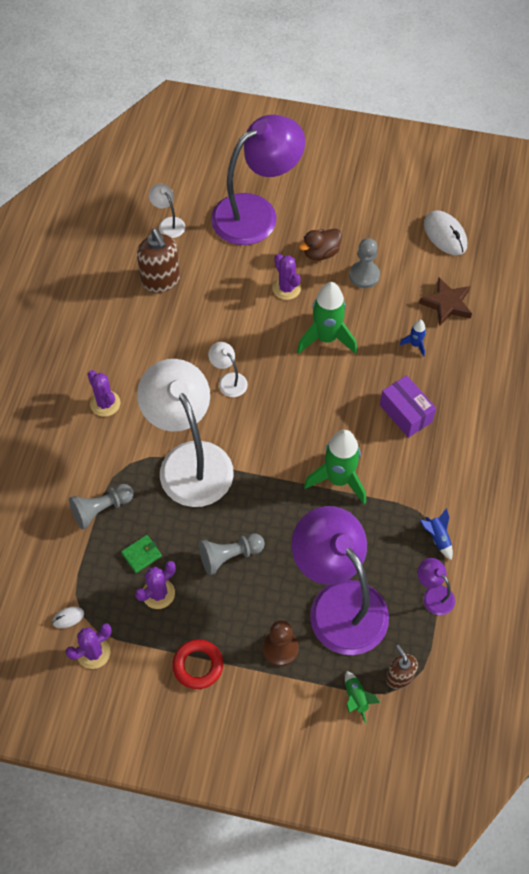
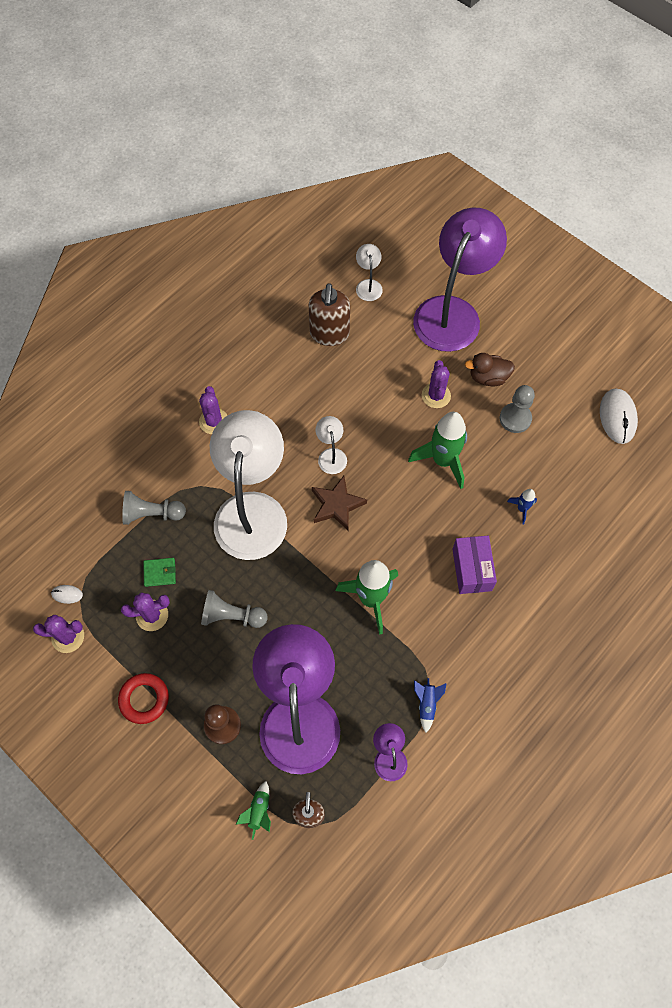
camera: 30 degrees right, 5 degrees up
purple lamp [211,115,305,245] -> purple lamp turned 60 degrees counterclockwise [413,208,507,352]
brown star [419,278,472,326] -> brown star moved to [312,476,367,530]

